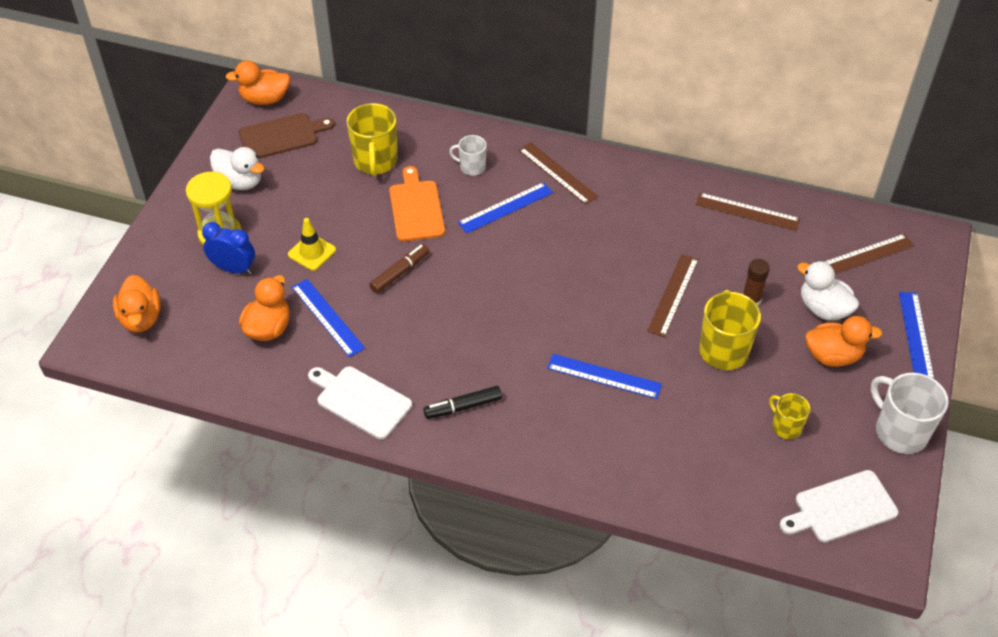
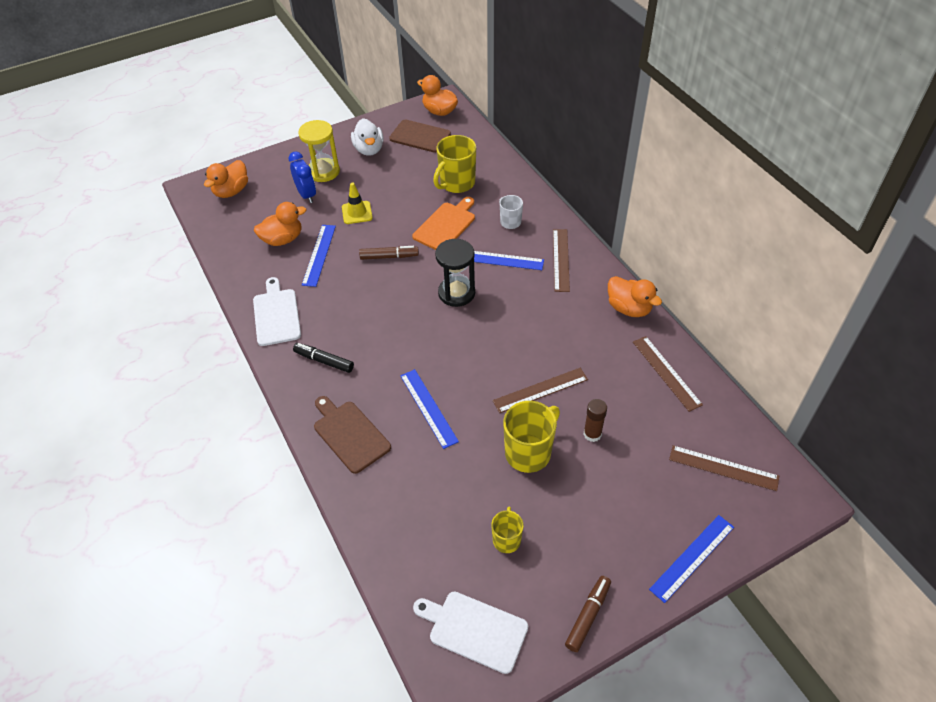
camera: 45 degrees right, 0 degrees up
white duck [797,261,859,321] -> none
orange duck [805,316,882,367] -> orange duck moved to [608,276,662,317]
white mug [871,373,949,454] -> brown marker [565,576,611,652]
none -> brown cutting board [314,396,391,474]
none -> black hourglass [435,239,475,307]

